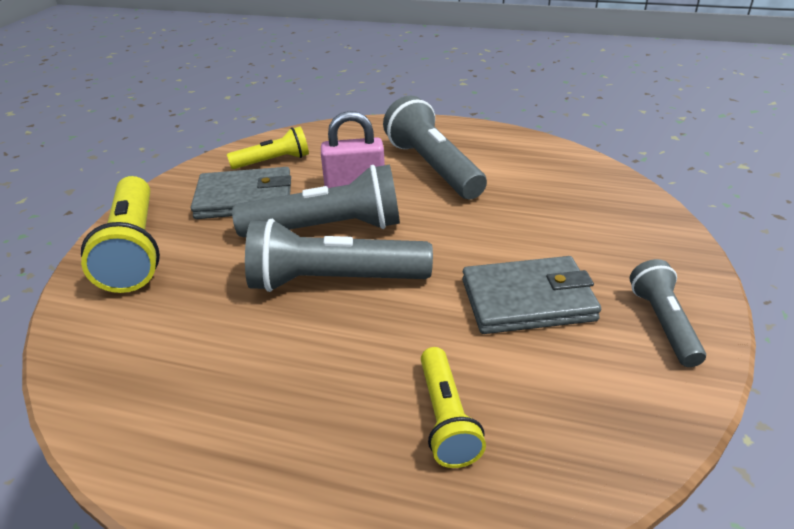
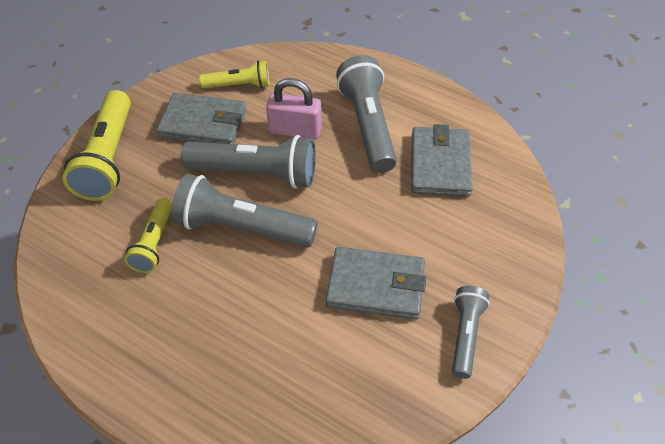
camera: 15 degrees right, 15 degrees up
yellow flashlight [421,347,486,468] -> yellow flashlight moved to [124,198,172,273]
none -> grey wallet [411,124,473,197]

